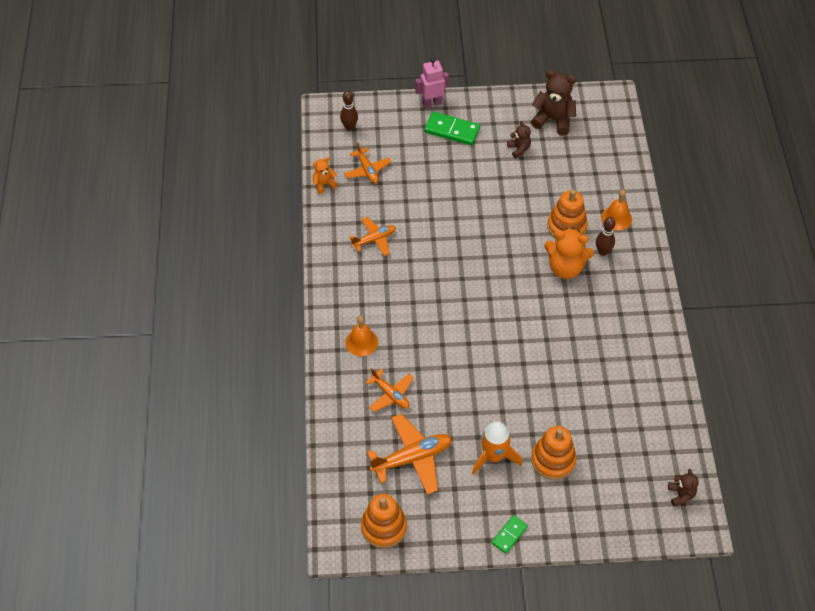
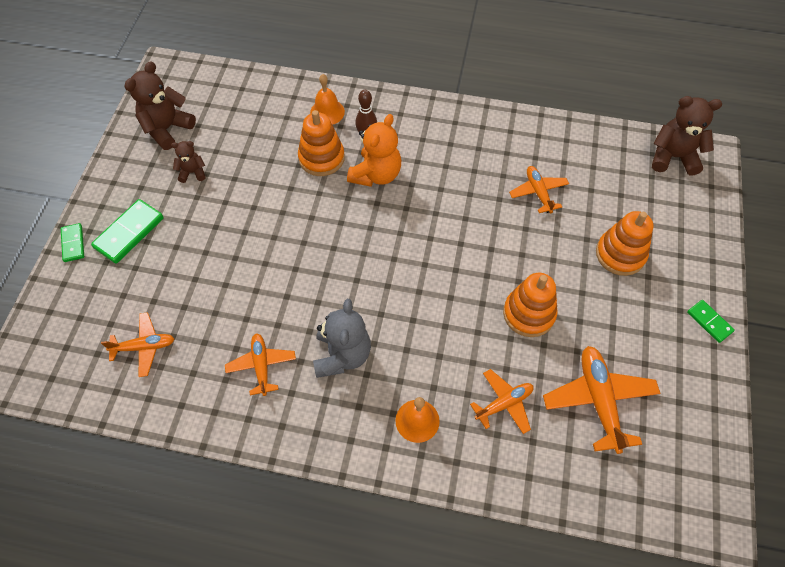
camera: 75 degrees left, 5 degrees up
orange teddy bear [313,157,338,194] -> none
brown bowling pin [340,90,358,131] -> none
orange stacking toy [361,494,407,548] -> orange stacking toy moved to [503,273,558,337]
pink robot [415,58,449,108] -> green domino [60,223,84,262]
orange rocket [472,421,522,474] -> none
brown teddy bear [668,469,699,507] -> brown teddy bear [652,96,722,176], size x1.82
none -> grey teddy bear [313,299,371,378]
none -> orange plane [509,166,569,213]

